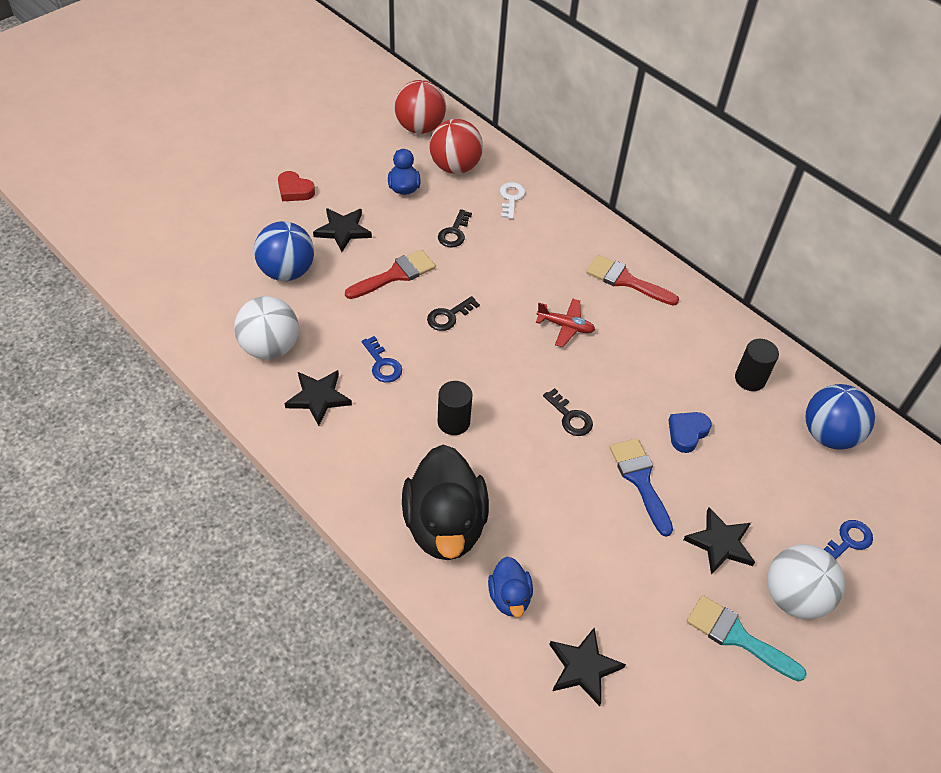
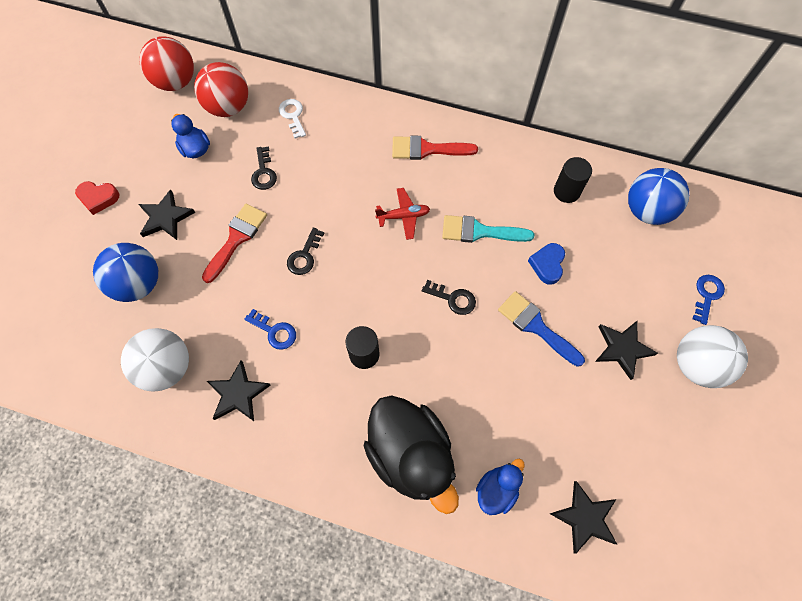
camera: 25 degrees left, 15 degrees up
blue duck [488,557,533,618] -> blue duck turned 105 degrees counterclockwise [476,459,525,515]
turquoise brush [687,595,807,682] -> turquoise brush moved to [442,215,534,243]

